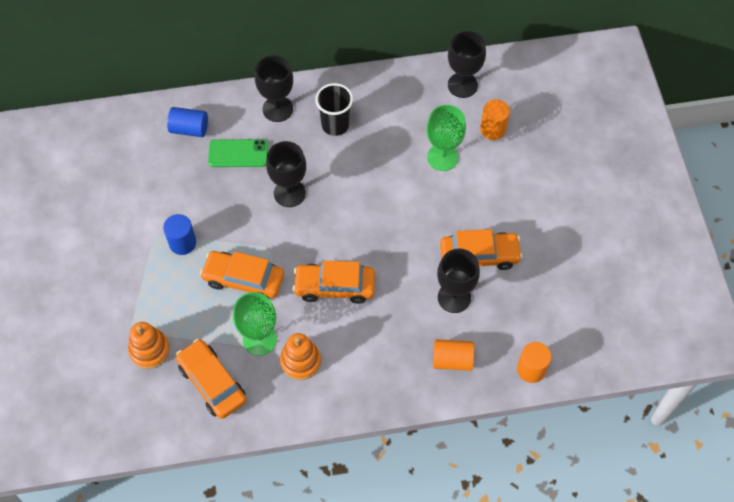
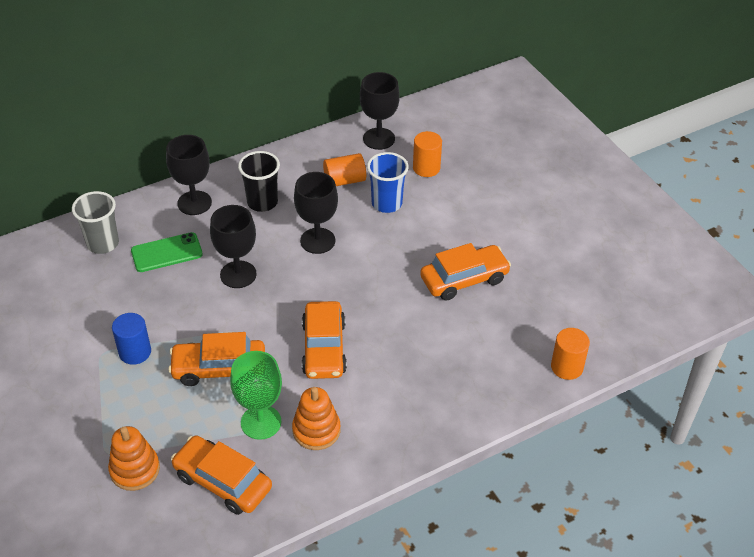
camera: 20 degrees left, 15 degrees down
blue cylinder [167,107,208,137] -> grey cup [72,191,119,254]
orange car [293,261,375,304] -> orange car turned 75 degrees counterclockwise [302,301,347,379]
green goblet [426,105,466,171] -> blue cup [367,152,409,213]
orange cylinder [433,339,474,371] -> orange cylinder moved to [323,153,366,186]
black goblet [437,249,480,313] -> black goblet moved to [294,172,338,254]

